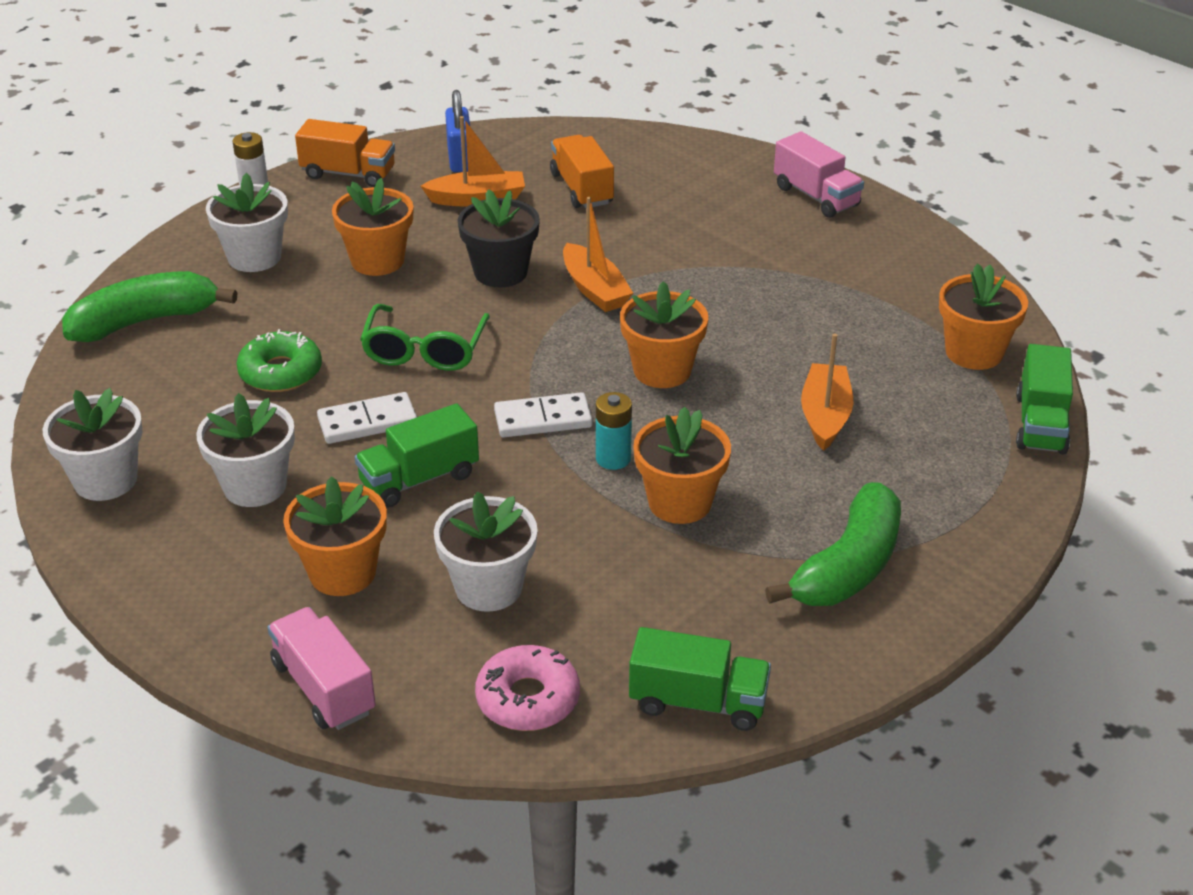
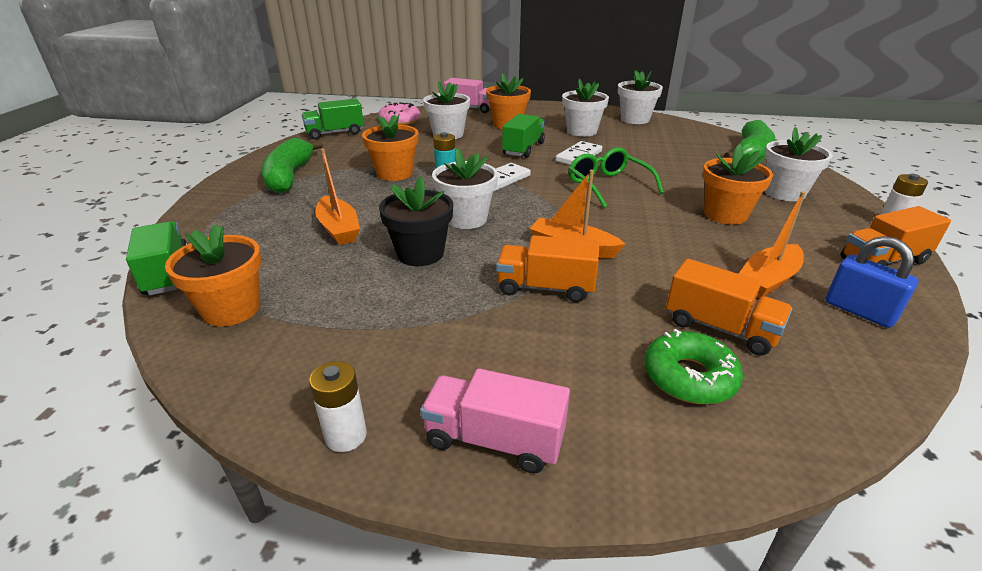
camera: 145 degrees right, 5 degrees down
green donut [236,329,322,392] -> green donut moved to [644,329,743,404]
black flower pot [458,189,540,287] -> black flower pot moved to [379,176,453,266]
orange flower pot [620,281,708,388] -> white flower pot [432,148,498,229]
none -> white battery [309,361,367,452]
none -> orange truck [496,235,599,302]

